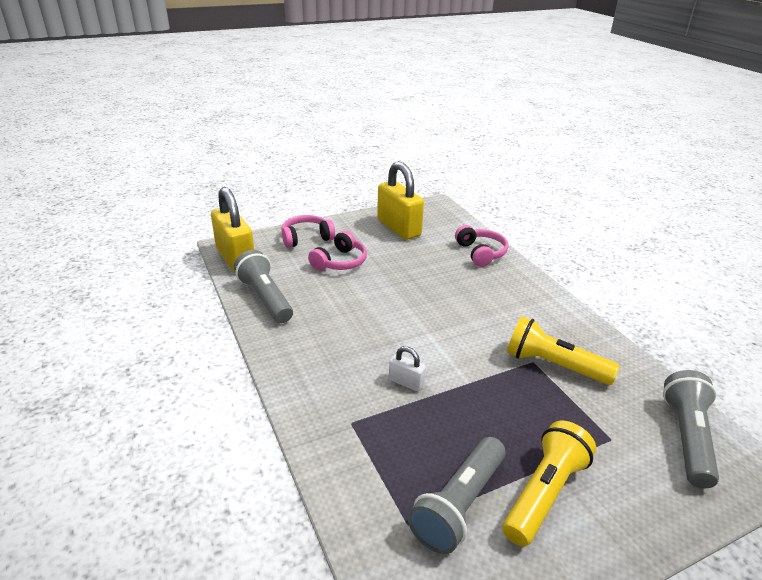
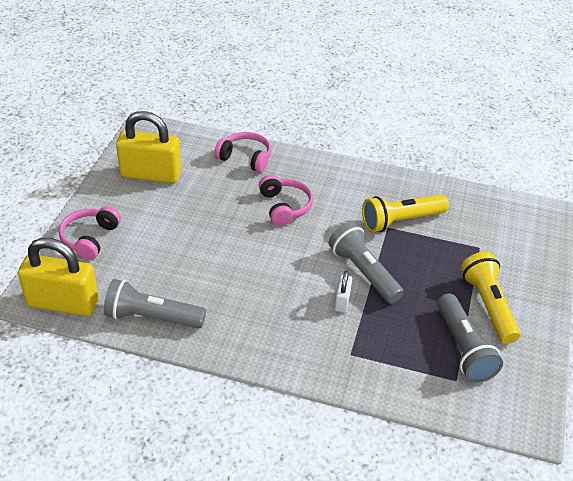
camera: 50 degrees left, 10 degrees up
pink headphones [308,231,367,270] -> pink headphones moved to [259,175,313,226]
white padlock [389,346,426,391] -> white padlock turned 60 degrees counterclockwise [335,271,352,312]
grey flashlight [663,370,719,488] -> grey flashlight moved to [329,222,404,304]

